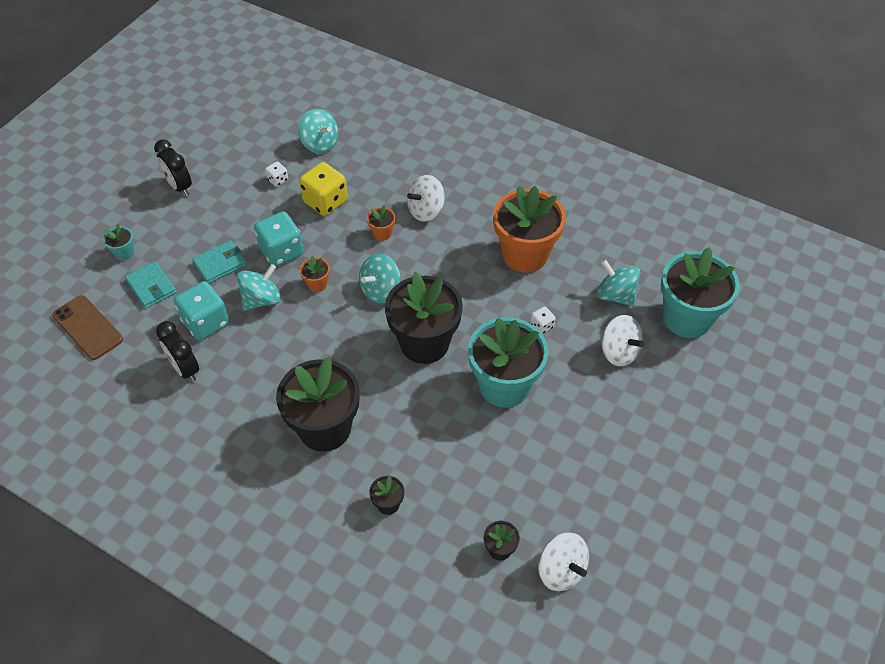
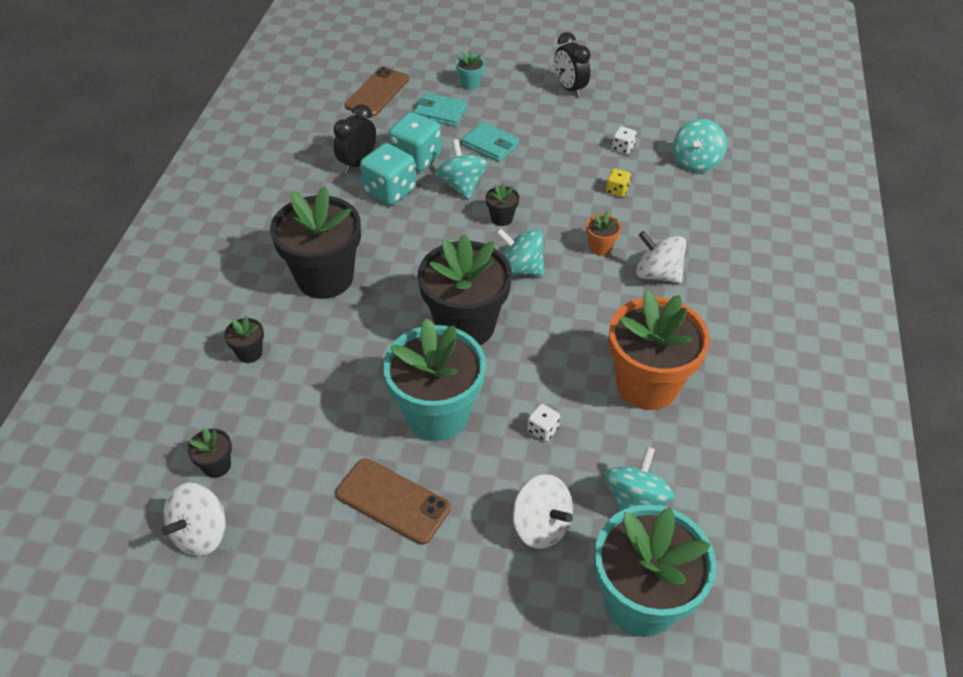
camera: 70 degrees right, 5 degrees down
turquoise wallet [125,261,176,308] -> turquoise wallet turned 75 degrees clockwise [414,93,467,126]
black clock [154,139,192,196] -> black clock turned 60 degrees counterclockwise [554,32,590,97]
turquoise spinning top [237,264,281,311] -> turquoise spinning top turned 135 degrees counterclockwise [435,139,488,199]
turquoise dice [254,211,304,266] -> turquoise dice moved to [360,143,416,205]
yellow dice [299,162,348,216] -> yellow dice [606,168,631,197], size x0.48
orange flower pot [300,256,330,292] -> black flower pot [486,183,519,226]
white spinning top [602,315,645,367] -> white spinning top turned 75 degrees counterclockwise [513,474,573,549]
none -> brown phone [336,458,451,545]

